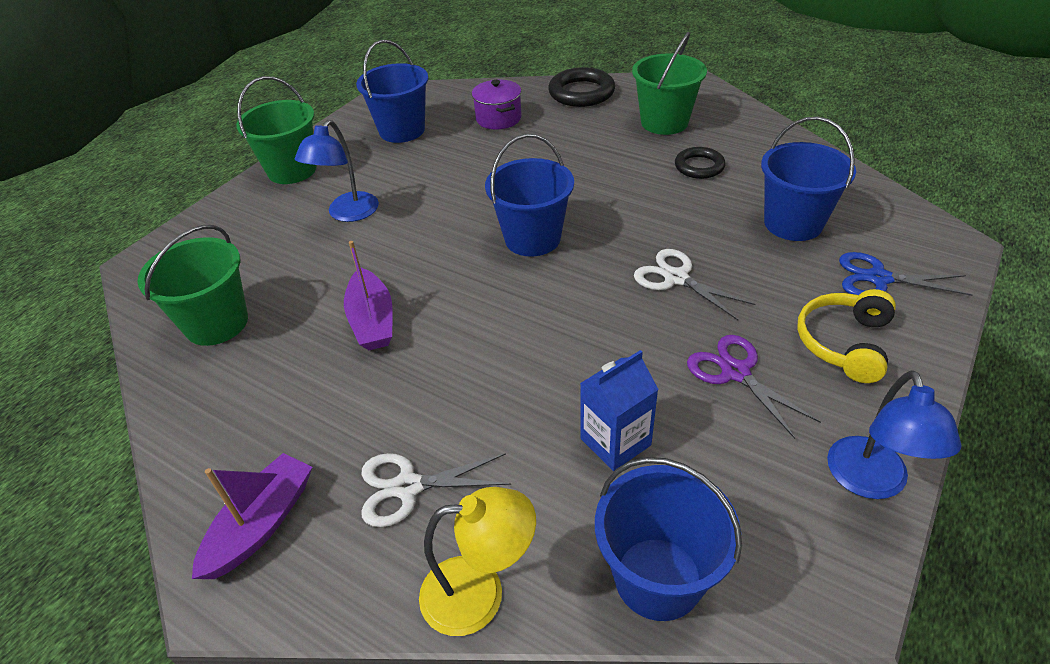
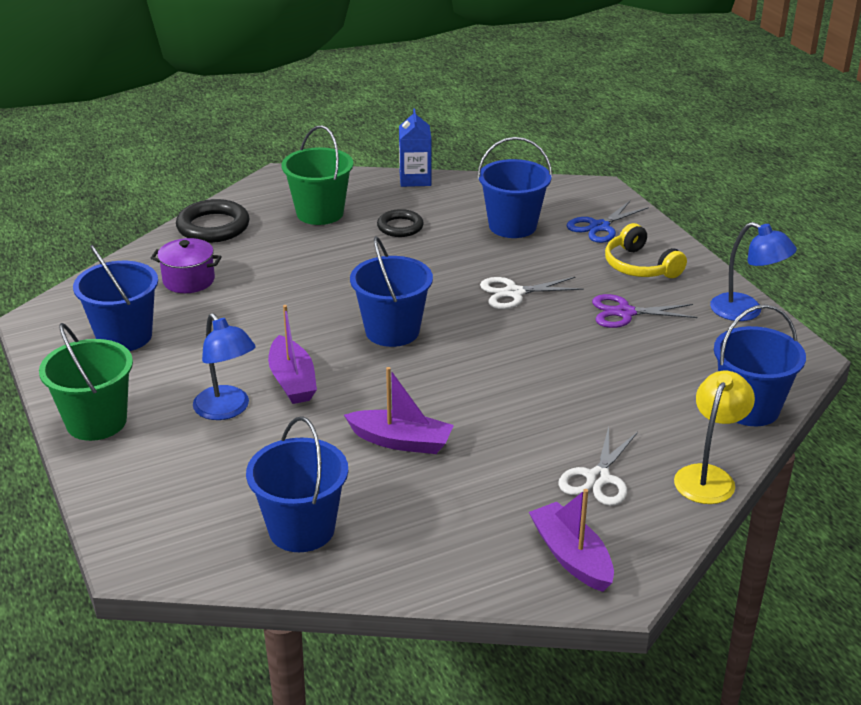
camera: 60 degrees left, 10 degrees down
green bucket [137,225,248,346] -> blue bucket [246,416,348,552]
blue carton [580,350,659,471] -> blue carton moved to [399,109,431,187]
none -> purple boat [268,305,317,404]

